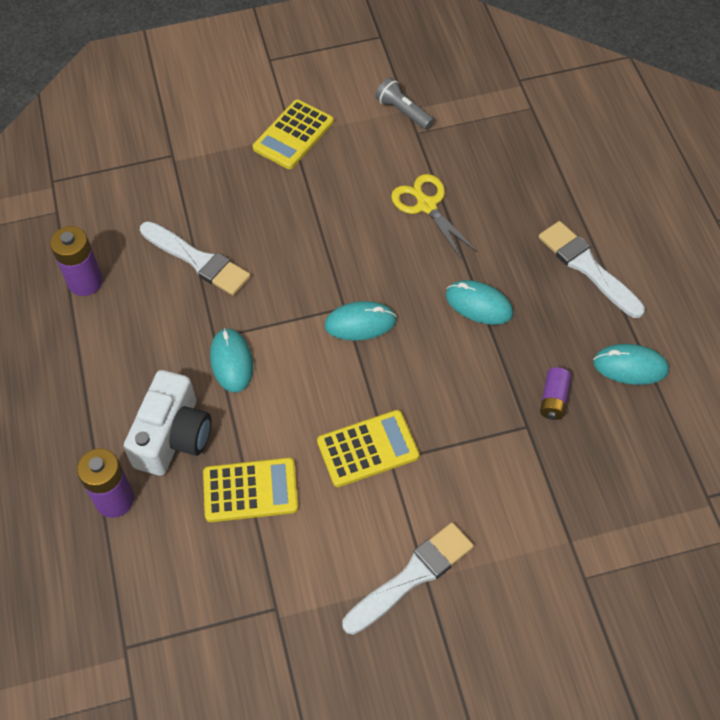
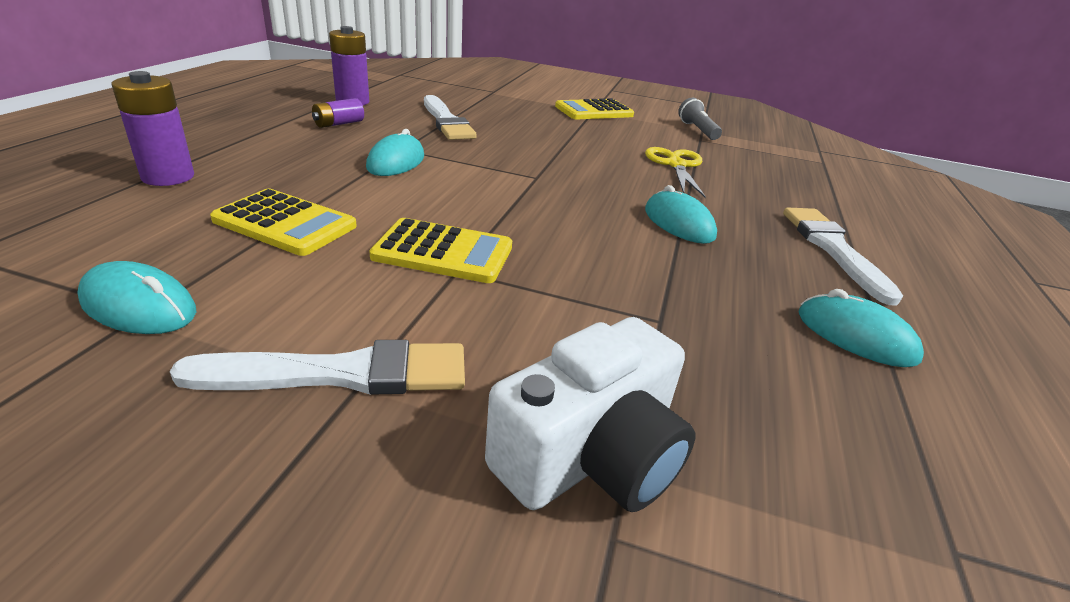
camera: 25 degrees right, 25 degrees down
white camera [123,370,211,476] -> white camera moved to [485,317,695,512]
turquoise mouse [324,301,397,341] -> turquoise mouse moved to [77,261,196,334]
purple battery [540,367,571,420] -> purple battery moved to [312,98,364,128]

